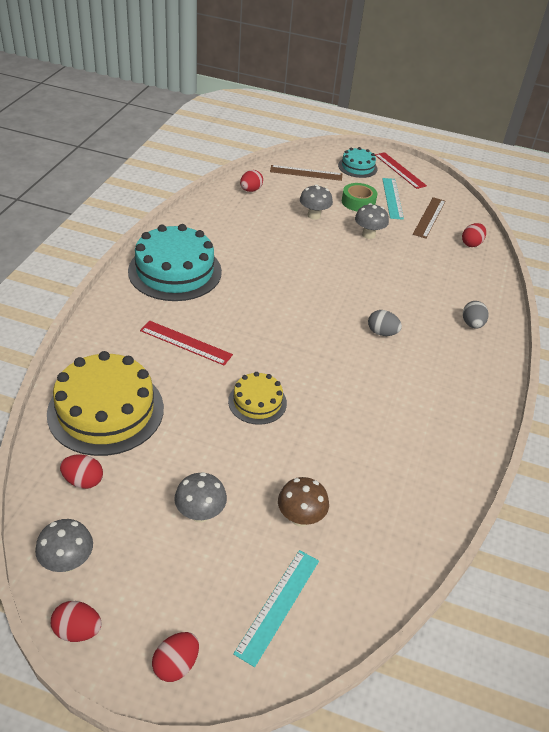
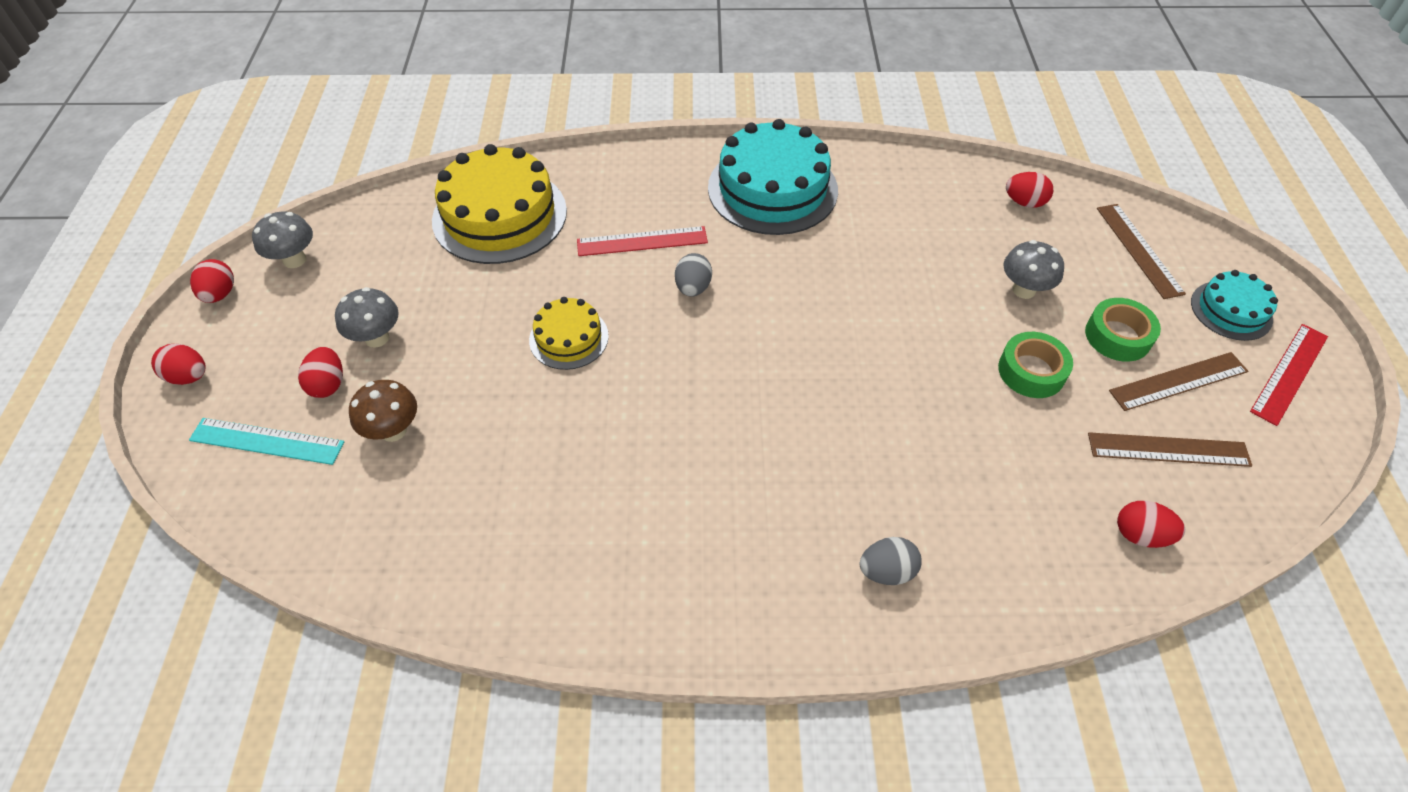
camera: 75 degrees right, 10 degrees up
red egg [60,455,103,489] -> red egg moved to [298,347,343,398]
red ruler [140,321,233,365] -> red ruler turned 75 degrees clockwise [577,226,708,256]
grey mushroom [355,203,389,239] -> green tape [998,332,1073,398]
grey egg [368,310,402,336] -> grey egg moved to [675,253,712,297]
turquoise ruler [382,178,404,220] -> brown ruler [1109,352,1248,411]

